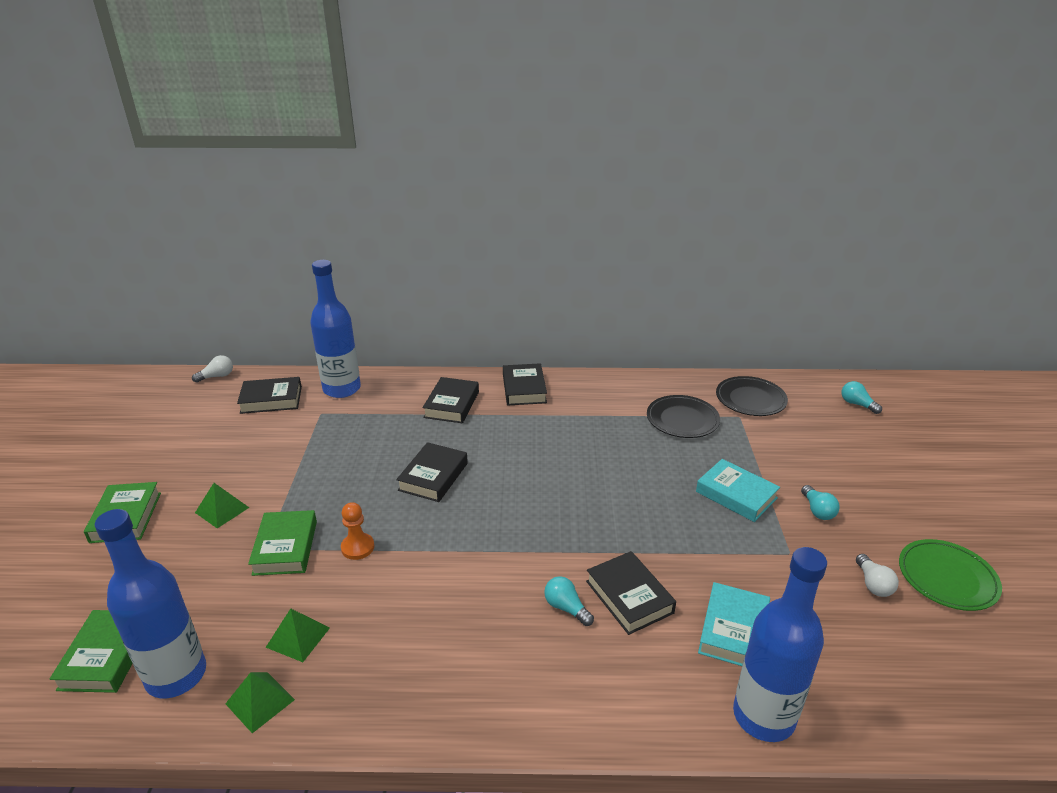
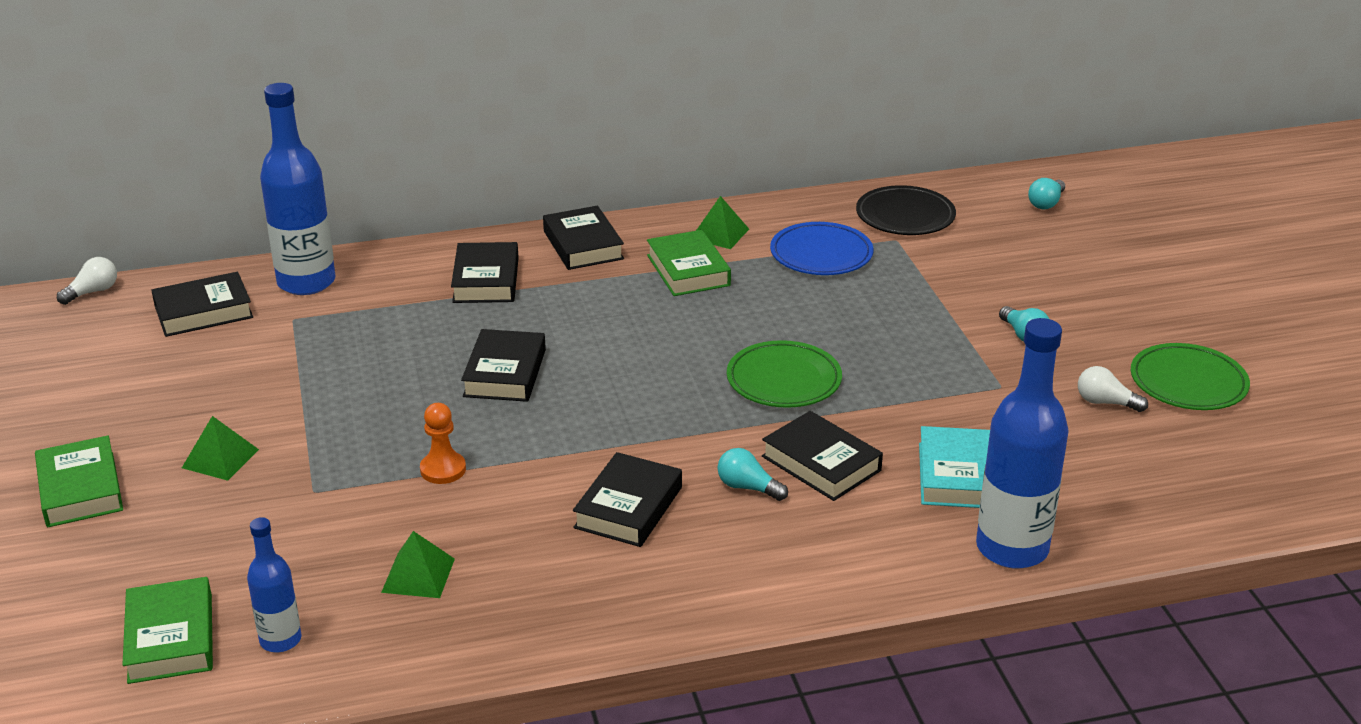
camera: 15 degrees left, 0 degrees up
blue bottle [95,509,206,698] -> blue bottle [247,517,301,652], size x0.54
green pyramid [225,672,295,733] -> green pyramid moved to [696,196,749,249]
green book [248,510,317,576] -> green book moved to [647,230,731,296]
black plate [647,395,720,438] -> blue plate [770,222,873,275]
turquoise book [696,459,780,522] -> none
turquoise light bulb [842,381,882,414] -> turquoise light bulb turned 90 degrees counterclockwise [1028,178,1065,210]
white light bulb [856,554,899,597] -> white light bulb turned 135 degrees clockwise [1078,366,1148,412]
none -> black book [573,452,682,547]
none -> green plate [727,340,842,408]

